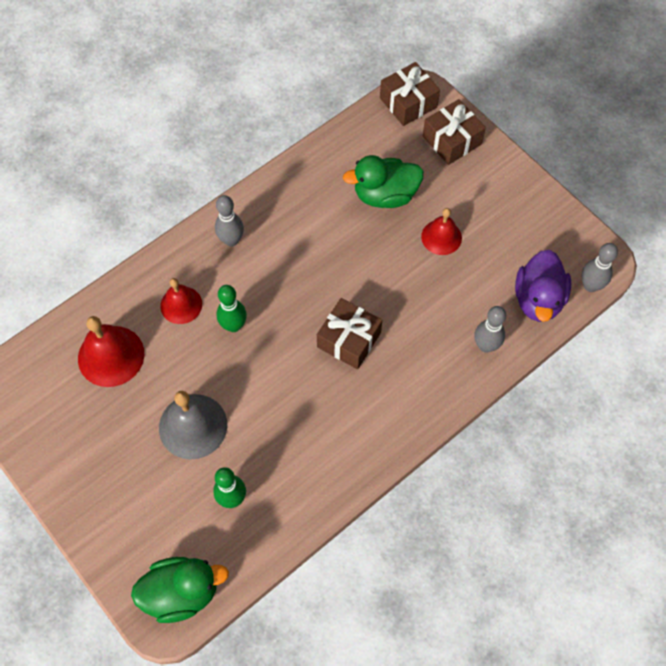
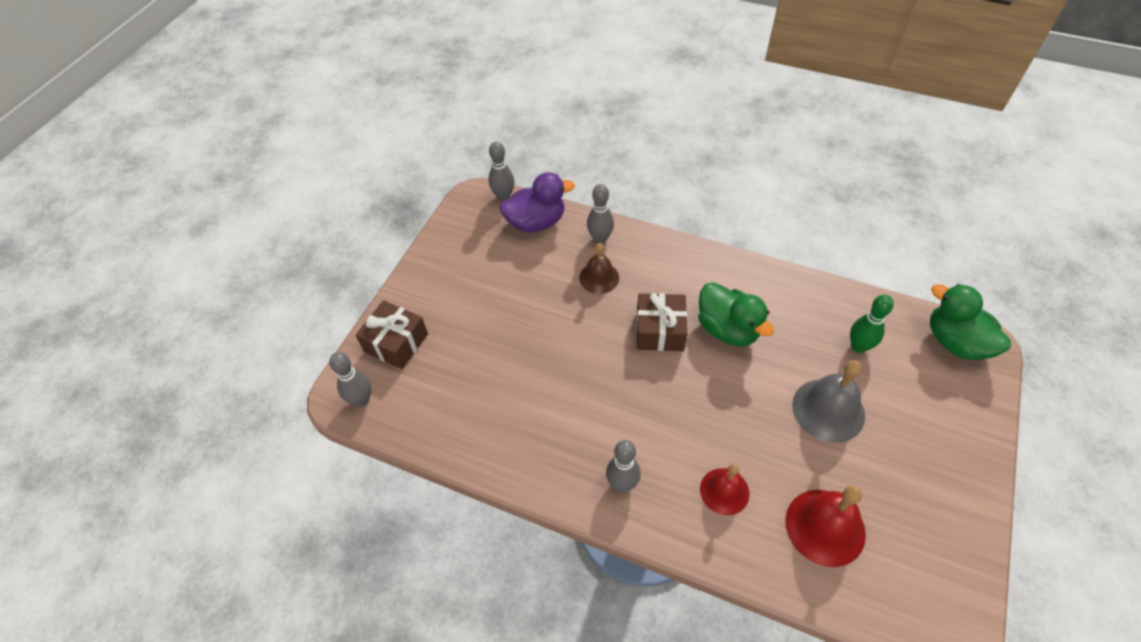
camera: 115 degrees left, 10 degrees down
green bowling pin [216,285,247,332] -> none
green duck [343,155,424,208] -> green duck moved to [698,282,774,346]
brown gift [380,62,440,126] -> grey bowling pin [329,352,371,407]
red bell [421,208,462,255] -> none
none -> brown bell [579,243,619,294]

